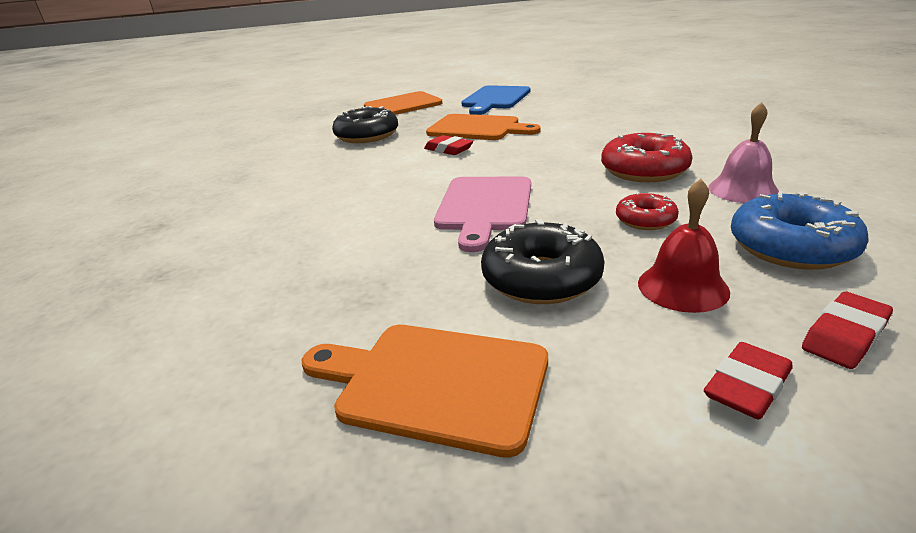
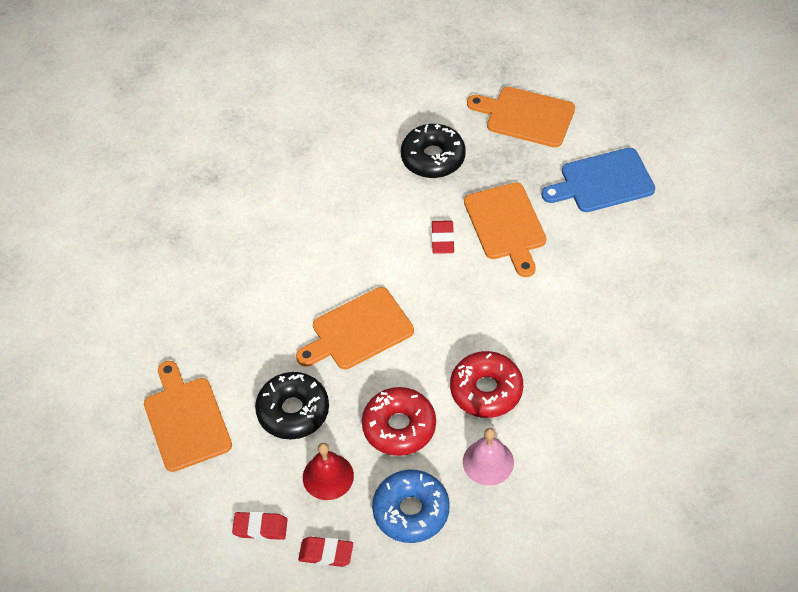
camera: 50 degrees right, 25 degrees up
pink cutting board [434,176,531,252] -> orange cutting board [296,287,414,369]
red donut [616,192,679,230] -> red donut [362,387,436,456], size x1.73

